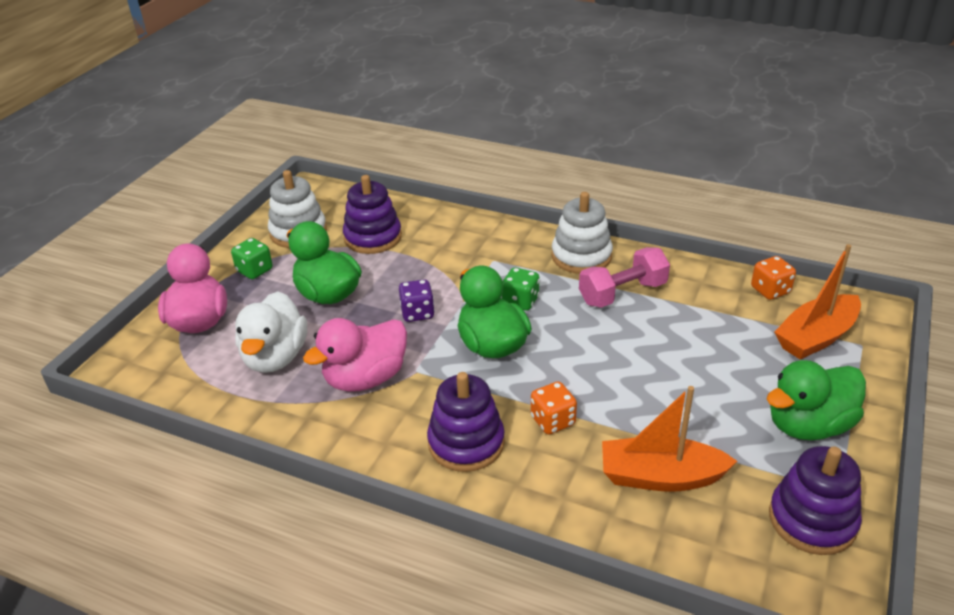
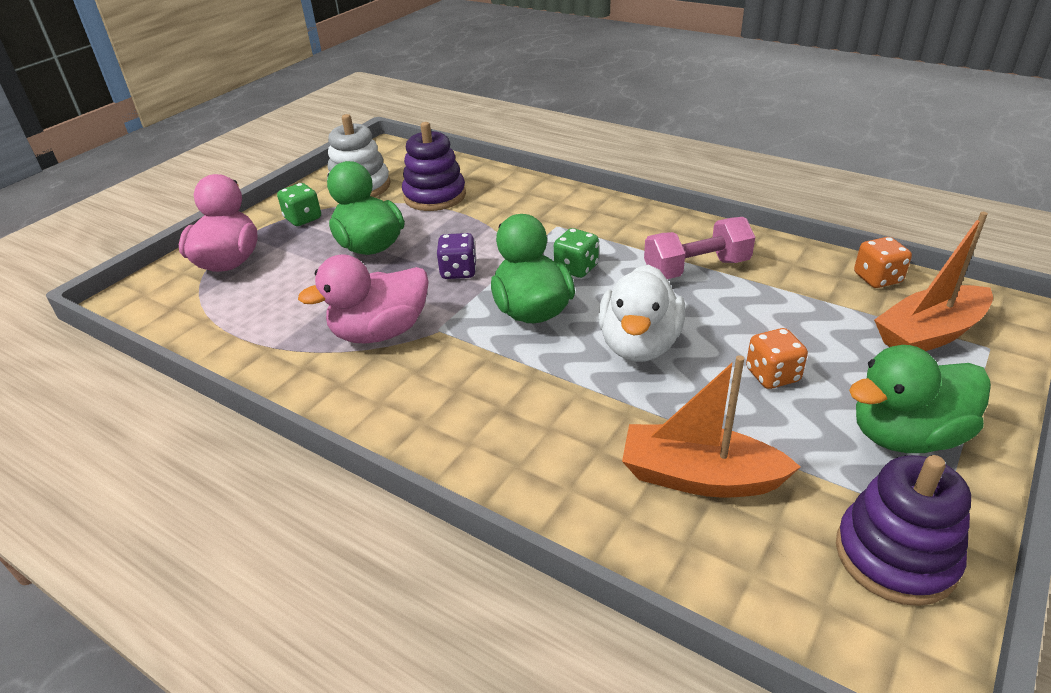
camera: 10 degrees right, 0 degrees up
white duck [235,291,307,373] -> white duck moved to [598,264,685,362]
purple stacking toy [427,372,505,472] -> none
orange dice [531,381,577,434] -> orange dice moved to [746,328,808,389]
white stacking toy [551,192,613,274] -> none

